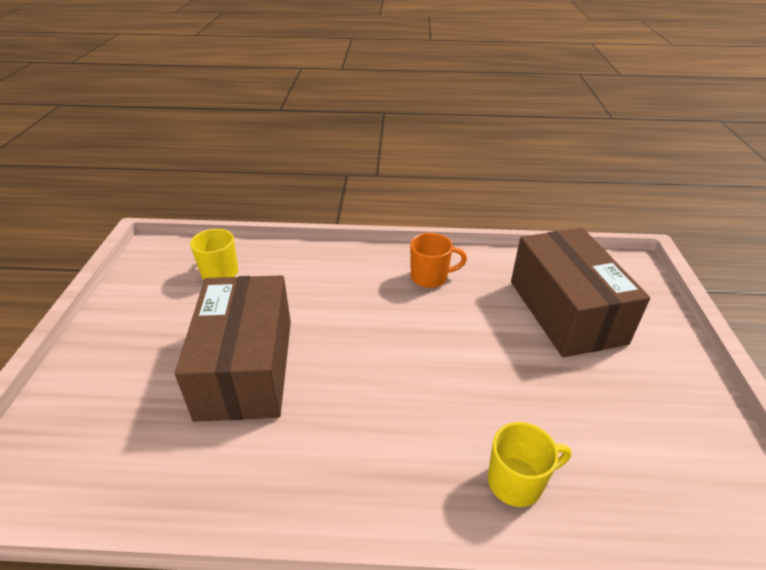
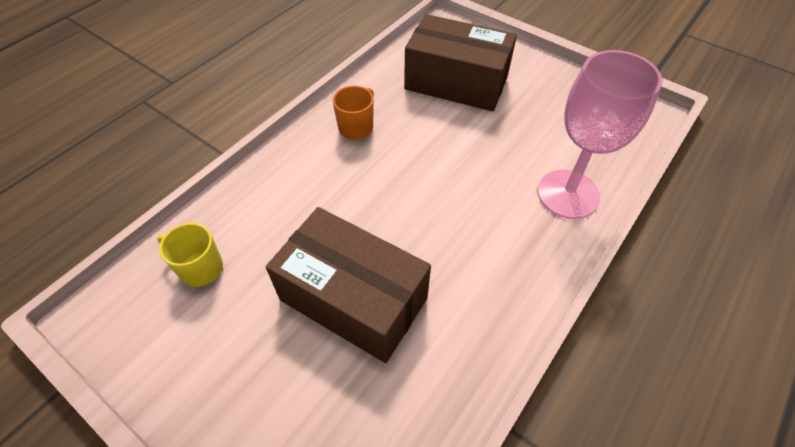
camera: 55 degrees left, 15 degrees up
yellow mug [488,422,571,507] -> pink goblet [538,50,663,219]

